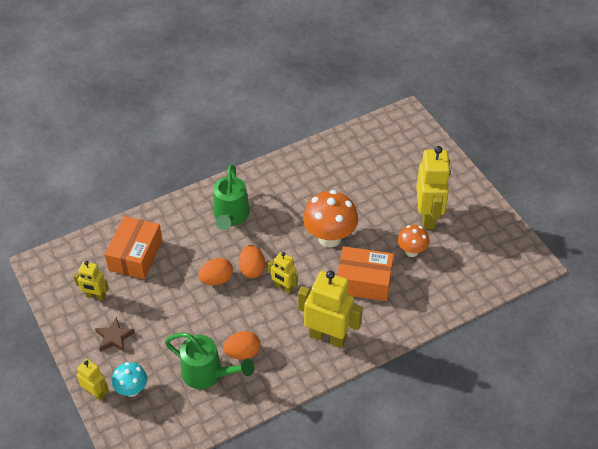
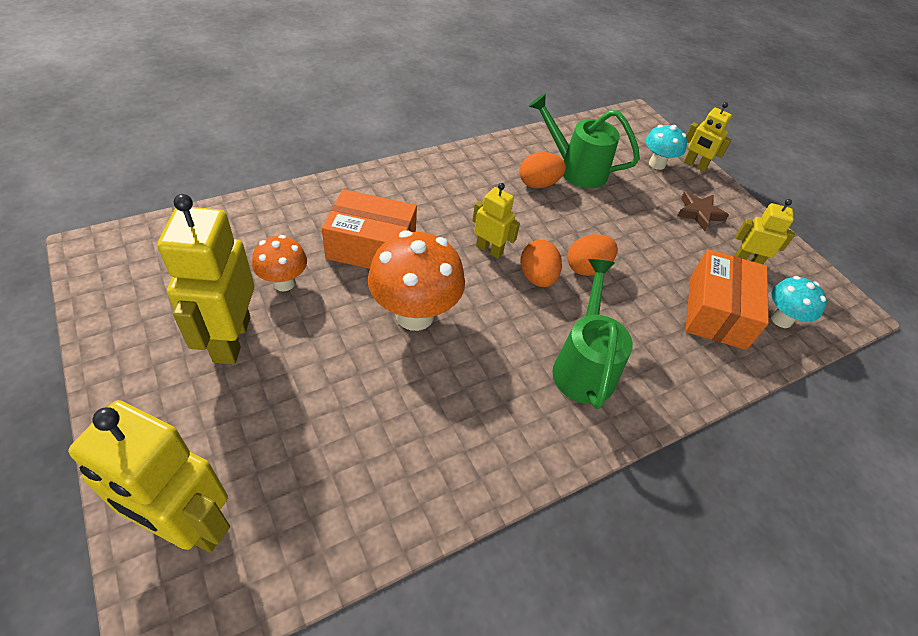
camera: 175 degrees right, 0 degrees up
yellow robot [298,270,363,348] -> yellow robot moved to [68,400,230,553]
none -> turquoise mushroom [771,276,827,328]

